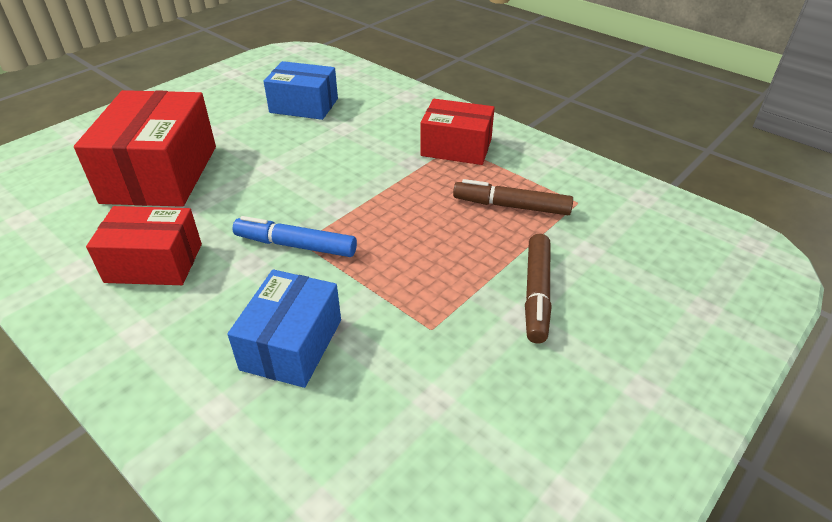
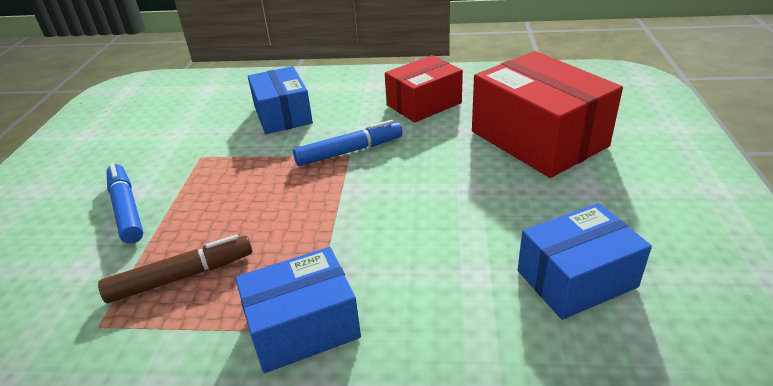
camera: 145 degrees right, 5 degrees down
red box [420,99,495,165] -> blue box [235,247,361,373]
brown marker [525,234,552,343] -> blue marker [106,163,143,244]

